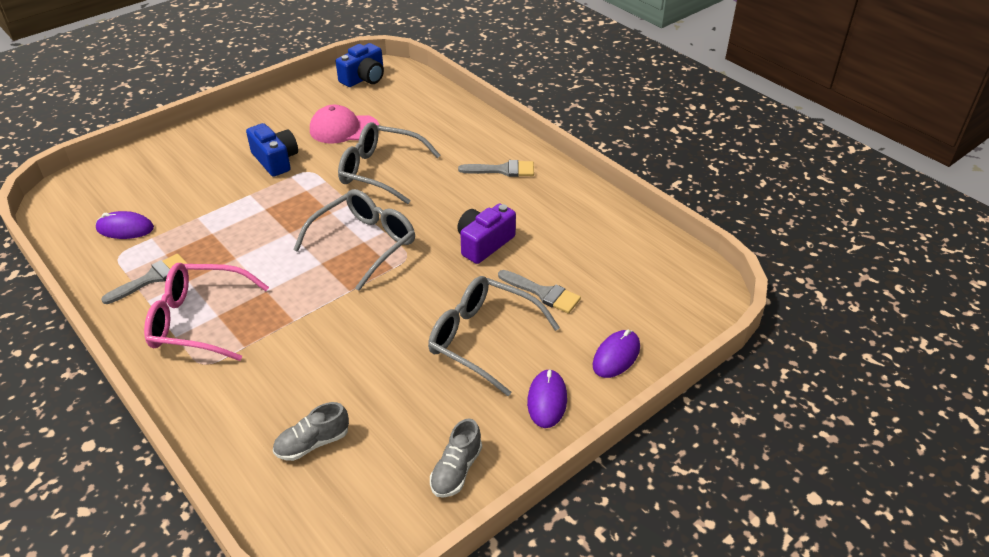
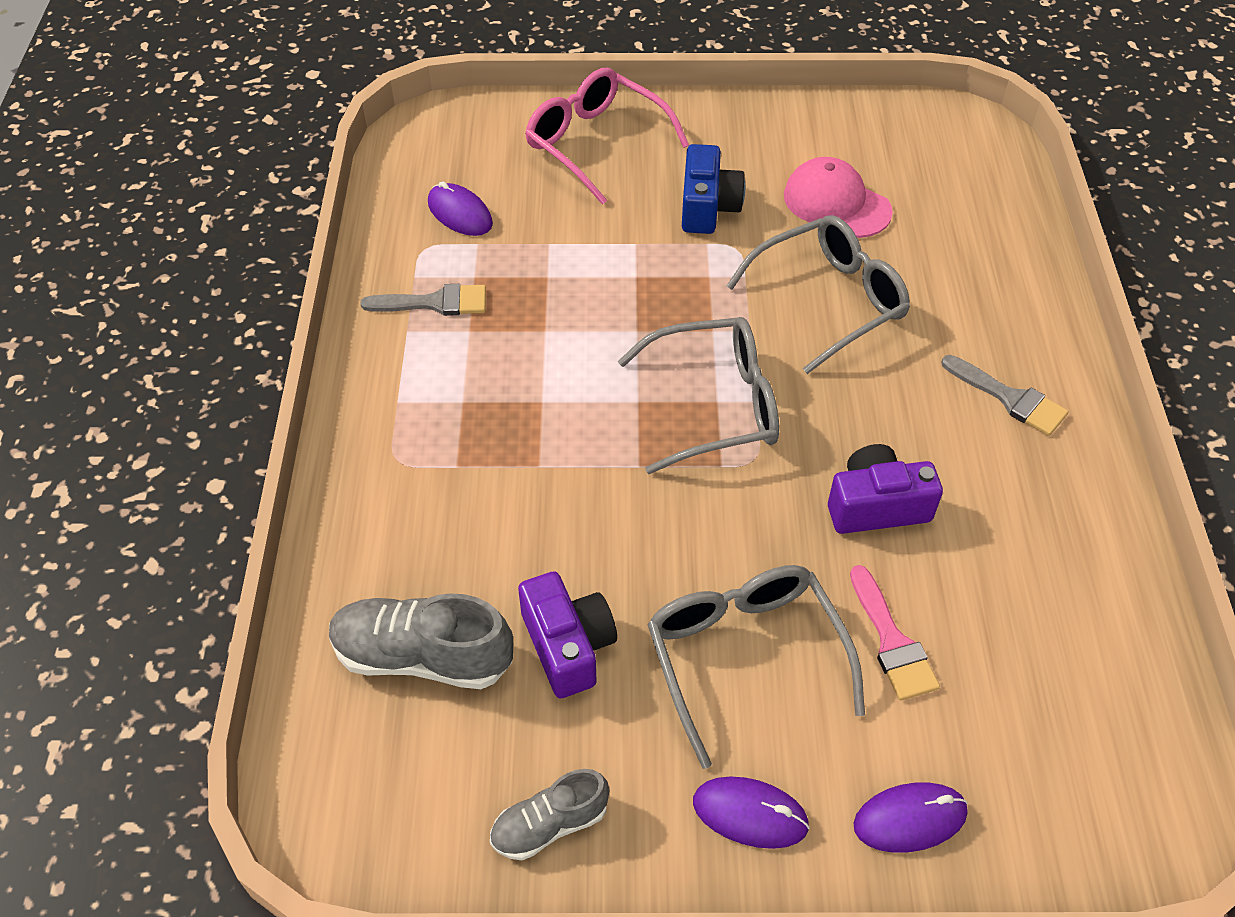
camera: 40 degrees right, 10 degrees up
pink glasses [144,263,269,361] -> pink glasses moved to [525,68,689,205]
grey shoe [273,402,349,461] -> grey shoe [329,593,513,689], size x1.63
blue camera [336,43,384,87] -> none
grey glasses [338,122,441,204] -> grey glasses turned 90 degrees clockwise [726,215,910,374]
grey brush [498,270,581,313] -> pink brush [850,565,940,701]
purple mouse [527,369,567,428] -> purple mouse turned 60 degrees clockwise [693,776,810,849]
none -> purple camera [518,571,617,698]

